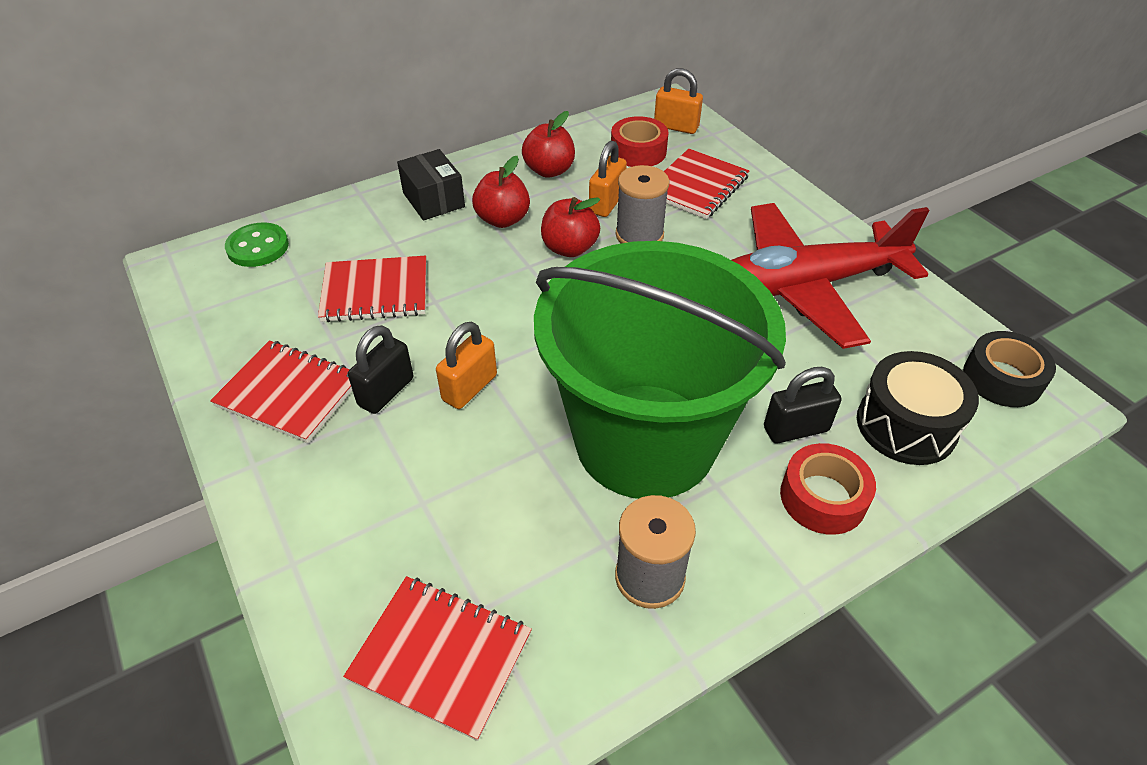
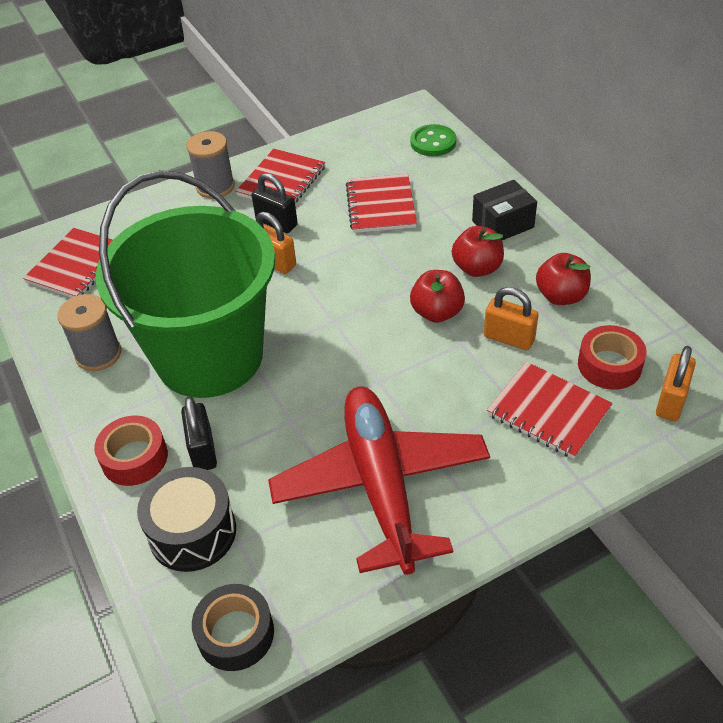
camera: 95 degrees right, 0 degrees up
grey spool [616,165,670,243] -> grey spool moved to [187,131,235,199]

